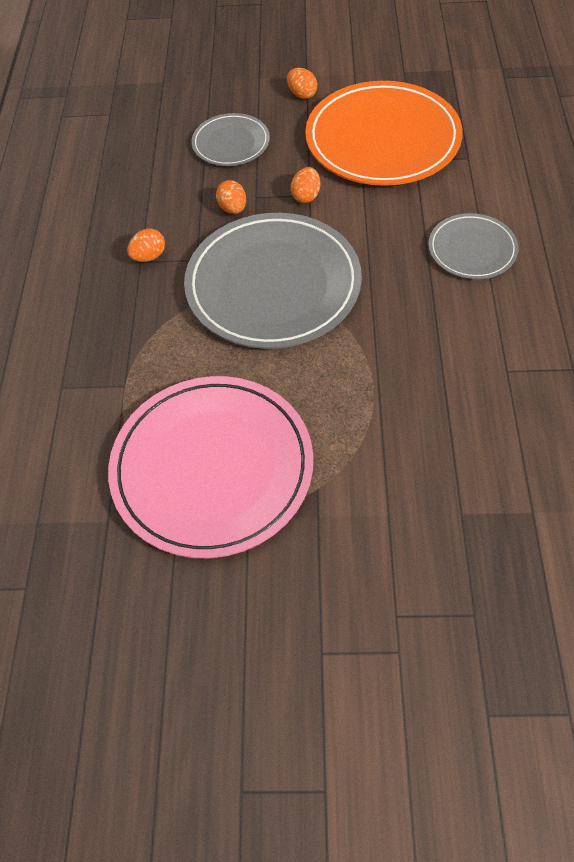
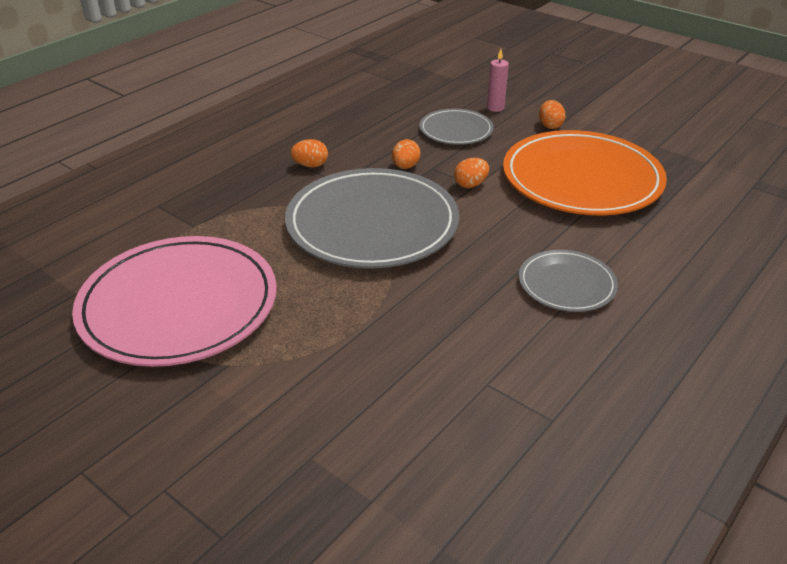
camera: 35 degrees right, 20 degrees down
none -> pink candle [487,49,509,112]

